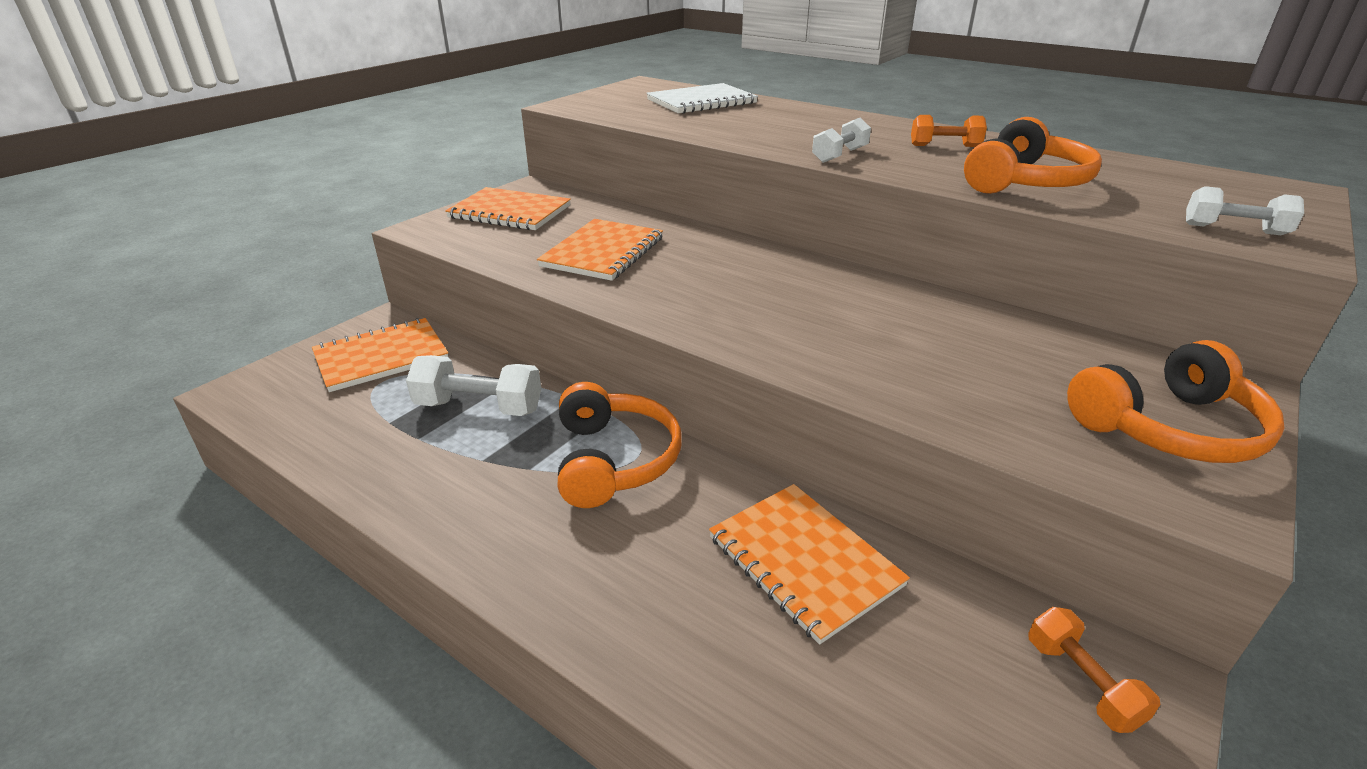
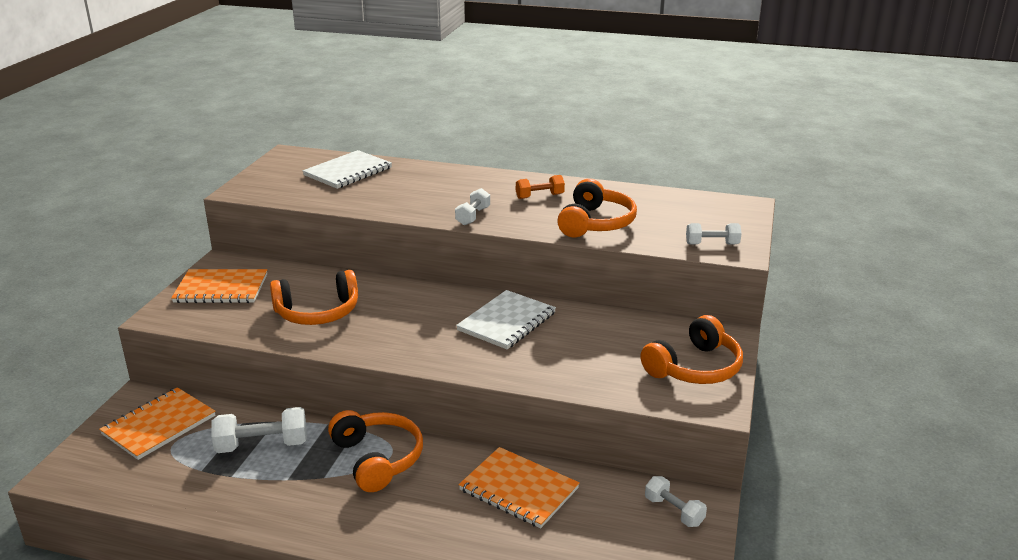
camera: 20 degrees left, 5 degrees down
orange notebook [537,219,663,281] -> orange headphones [270,270,358,325]
orange dumbbell [1028,607,1161,733] -> white dumbbell [645,476,707,527]
none -> white notebook [456,290,556,349]

